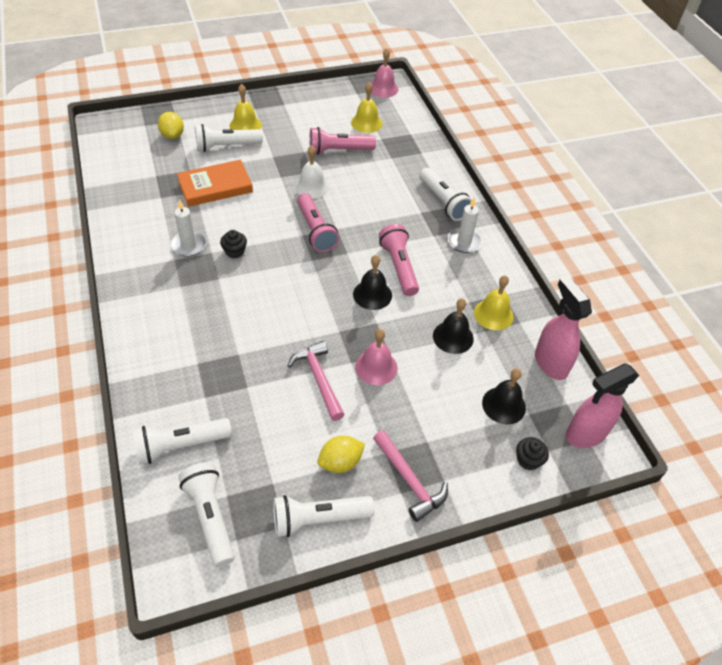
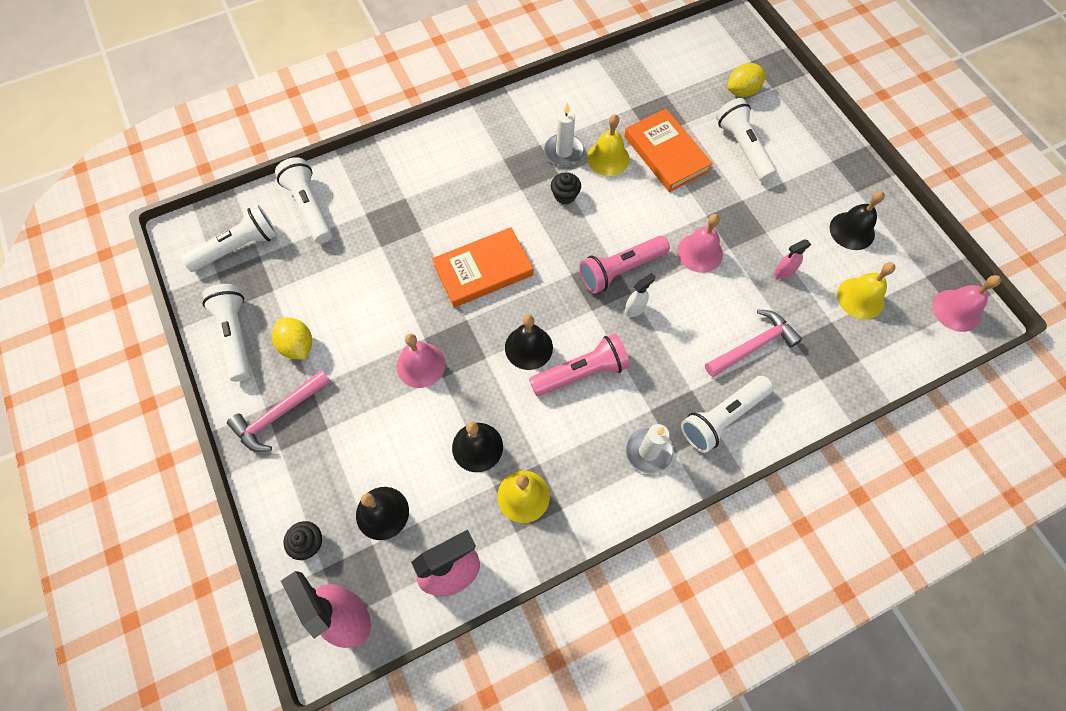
camera: 85 degrees right, 15 degrees up
yellow bell [230,84,262,130] -> yellow bell moved to [587,114,630,176]
pink hammer [287,341,345,421] -> pink hammer moved to [705,310,802,377]
white bell [295,145,329,198] -> pink bell [677,214,723,273]
pink flashlight [309,127,376,155] -> pink spray bottle [774,239,811,279]
none -> orange book [432,227,533,307]
none -> white spray bottle [625,273,656,317]
none -> black bell [830,191,885,250]

